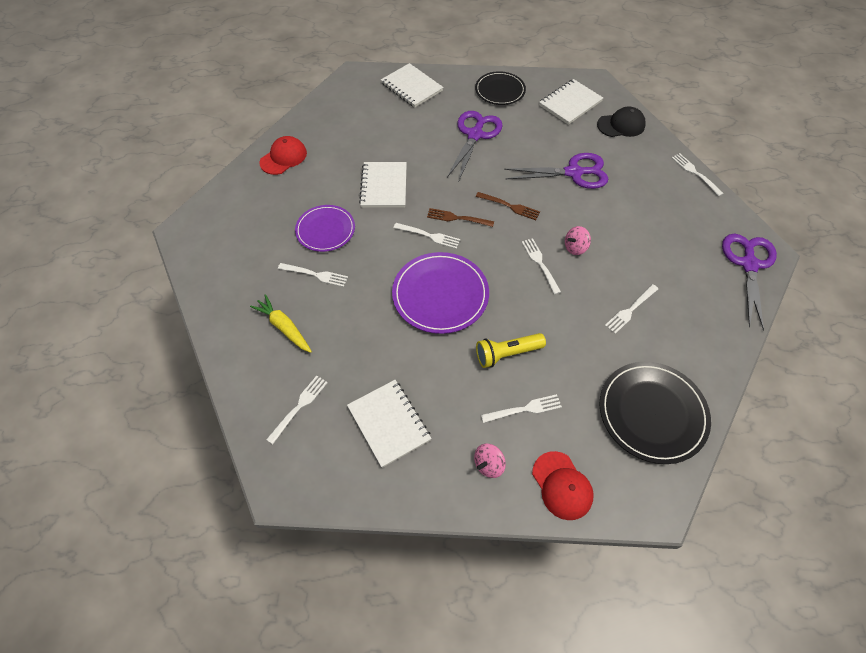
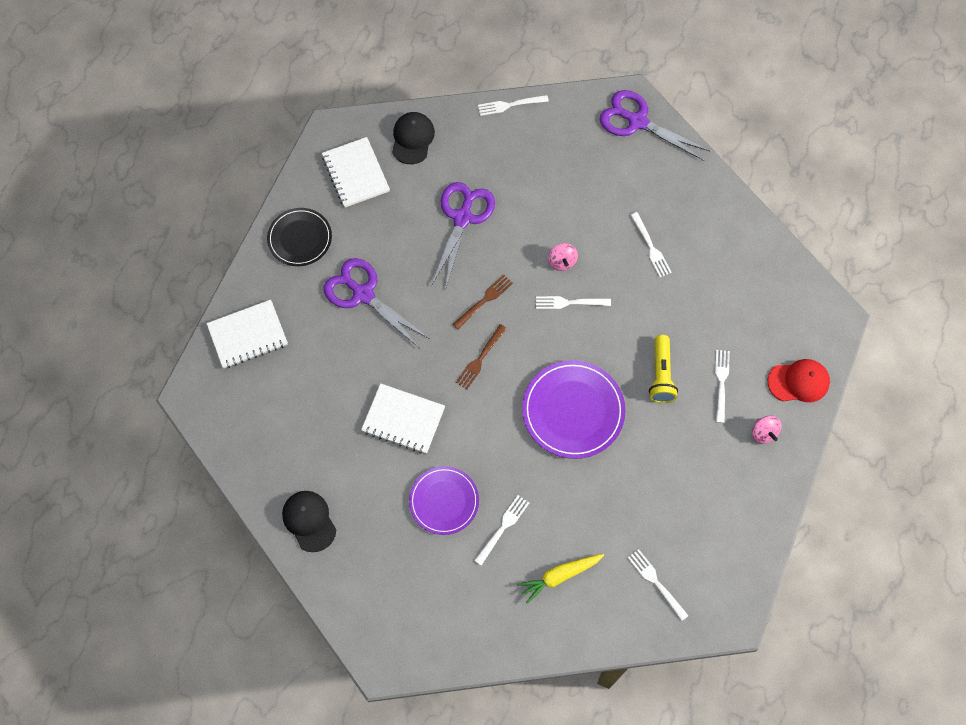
camera: 70 degrees left, 10 degrees up
red cap [260,136,307,175] -> black cap [282,491,336,552]
white notebook [347,380,432,468] -> none
white fork [394,223,461,249] -> none
black plate [599,362,711,464] -> none

